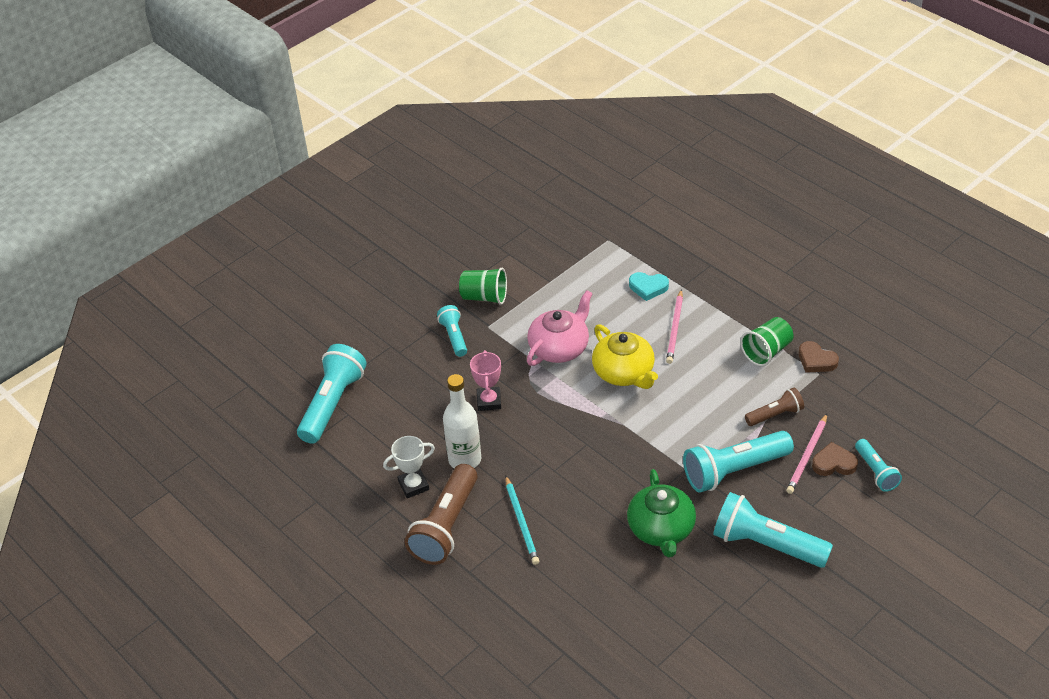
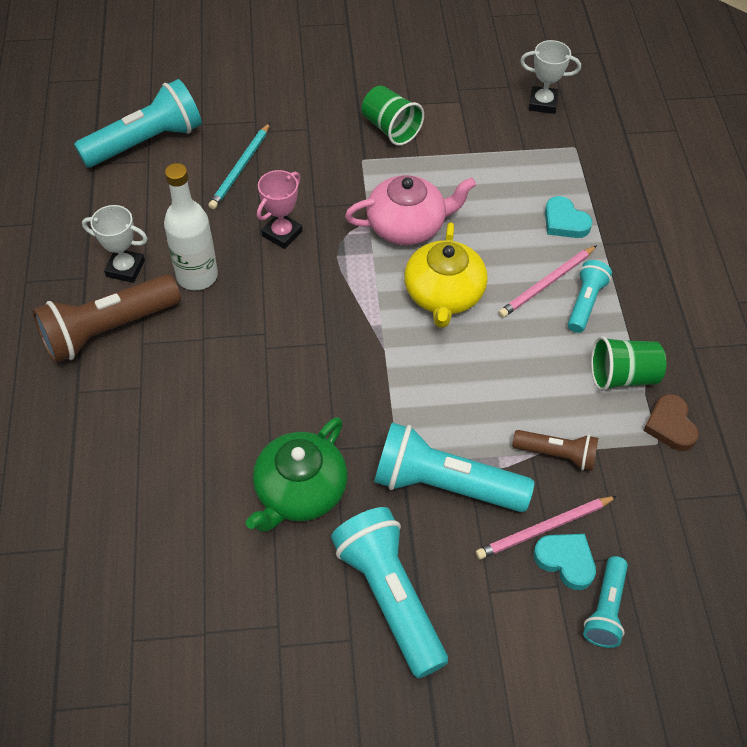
camera: 35 degrees right, 10 degrees up
turquoise flashlight [437,305,467,357] -> turquoise flashlight moved to [568,260,612,333]
turquoise pencil [505,476,539,565] -> turquoise pencil moved to [208,123,270,209]
brown heart [812,442,858,476] -> turquoise heart [533,534,596,590]
none -> white trophy [520,40,581,114]

